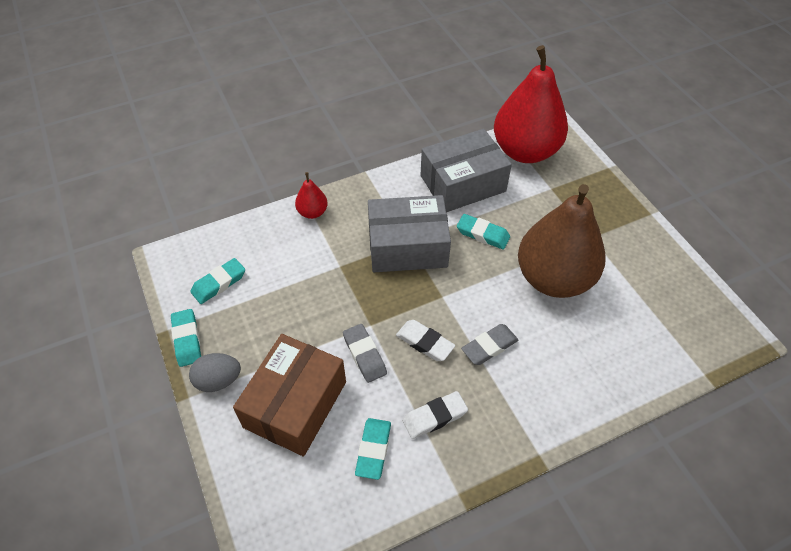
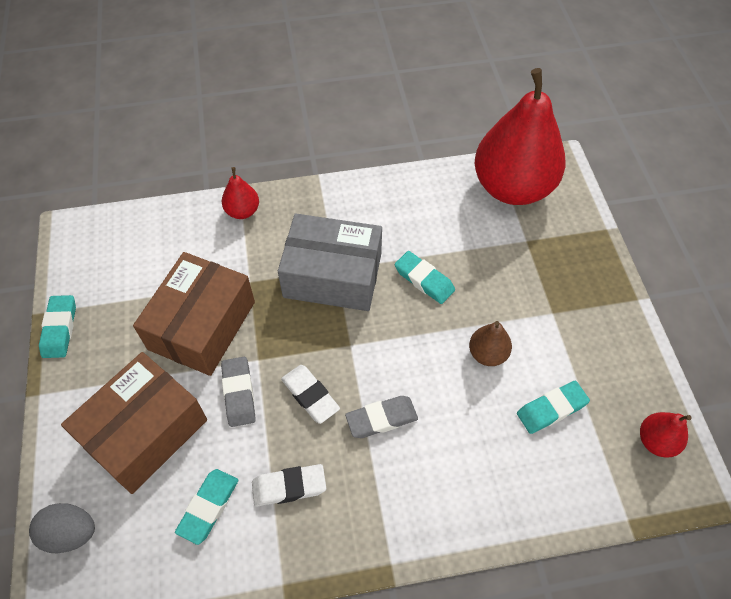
camera: 15 degrees right, 5 degrees up
grey egg [189,353,241,392] -> grey egg moved to [29,503,95,553]
turquoise eraser [190,258,245,304] -> turquoise eraser moved to [517,381,590,434]
grey box [421,129,512,212] -> none
brown pear [518,184,606,298] -> brown pear [469,321,512,366], size x0.42
none -> brown box [133,252,255,376]
none -> red pear [640,412,692,458]

